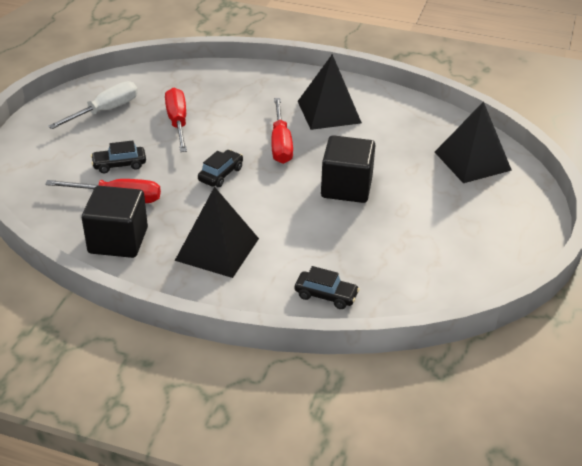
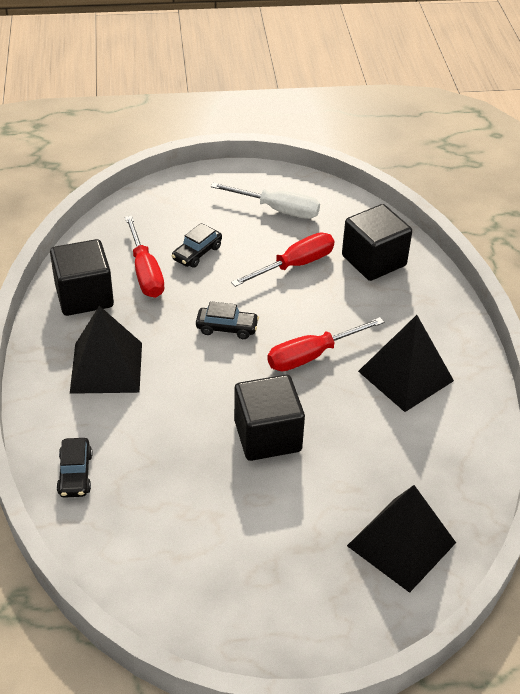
camera: 65 degrees right, 5 degrees up
black car [91,141,146,173] -> black car turned 105 degrees counterclockwise [172,223,222,268]
none -> black cube [342,204,412,281]

